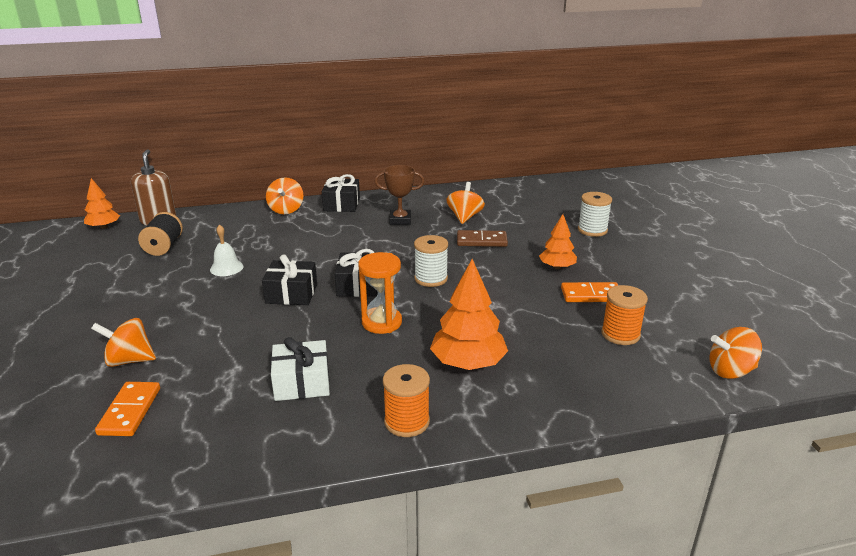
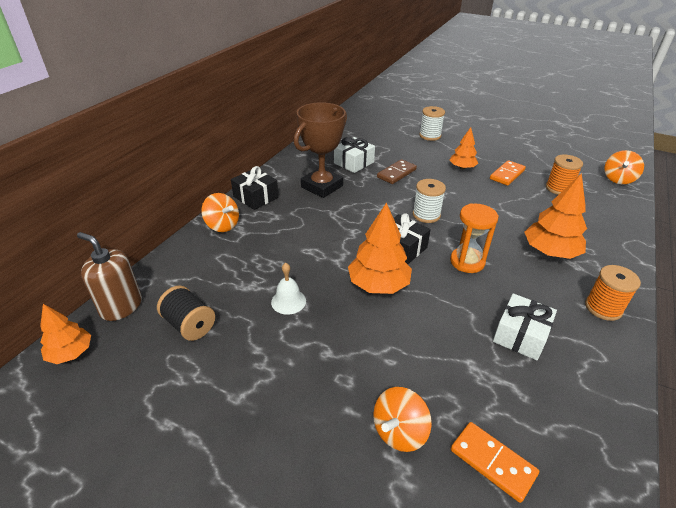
camera: 50 degrees left, 10 degrees up
black gift [262,254,317,305] -> orange tree [348,202,412,294]
brown trophy [375,165,425,225] -> brown trophy [294,102,347,198], size x1.62
orange spinning top [447,182,485,224] -> white gift [334,137,375,173]

